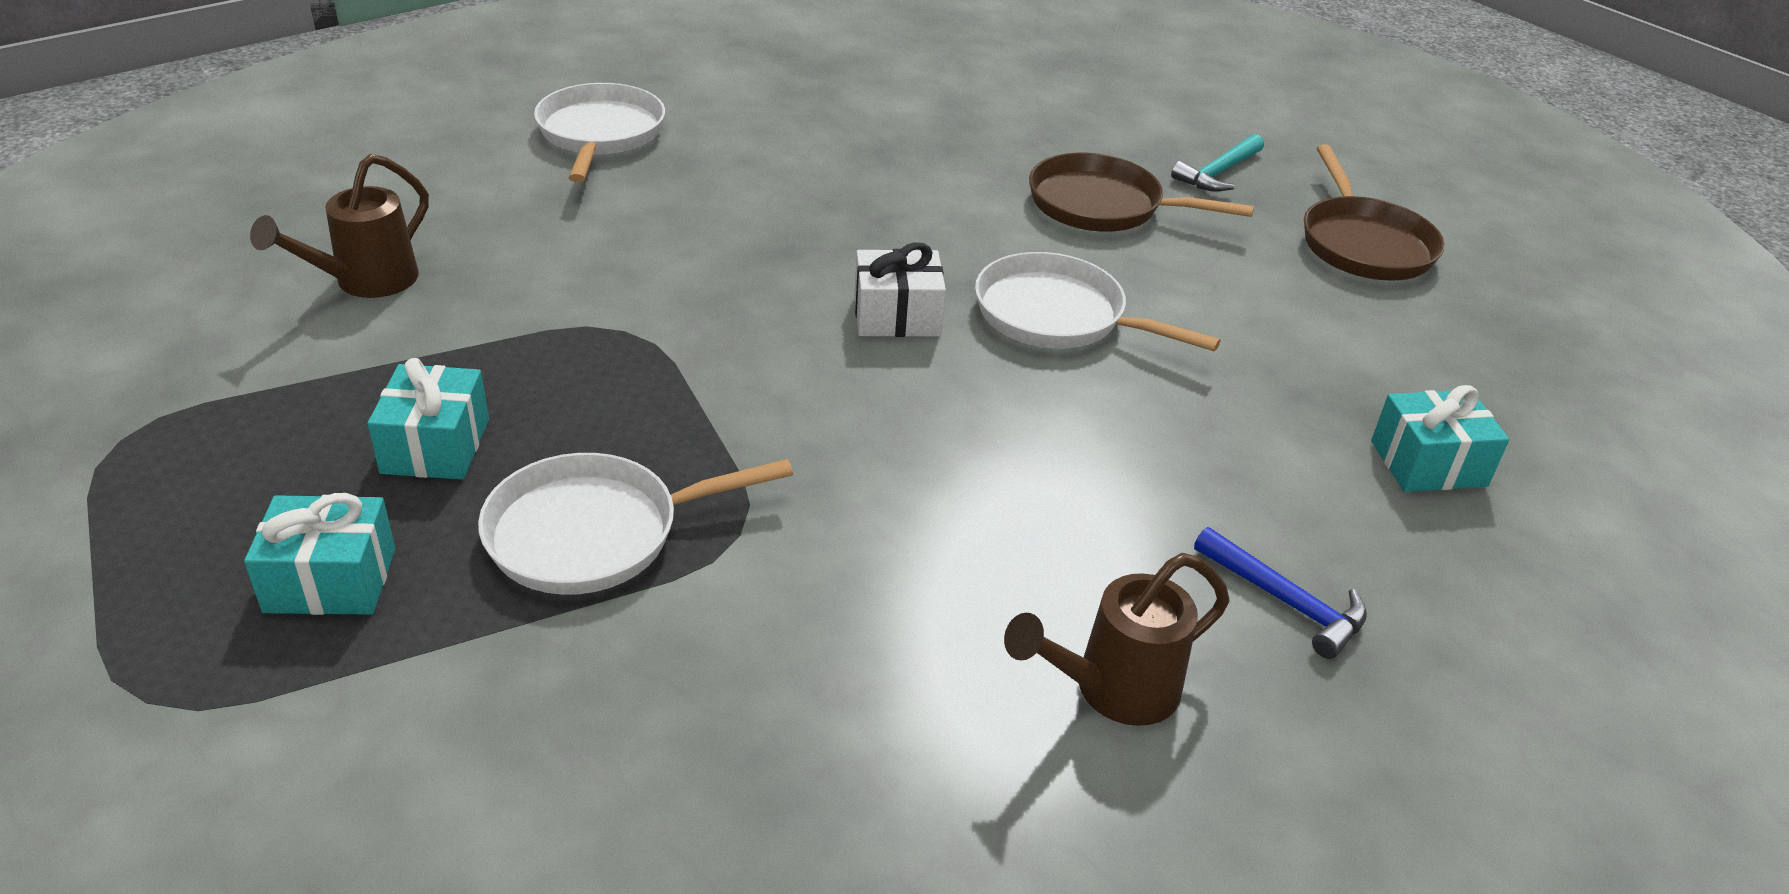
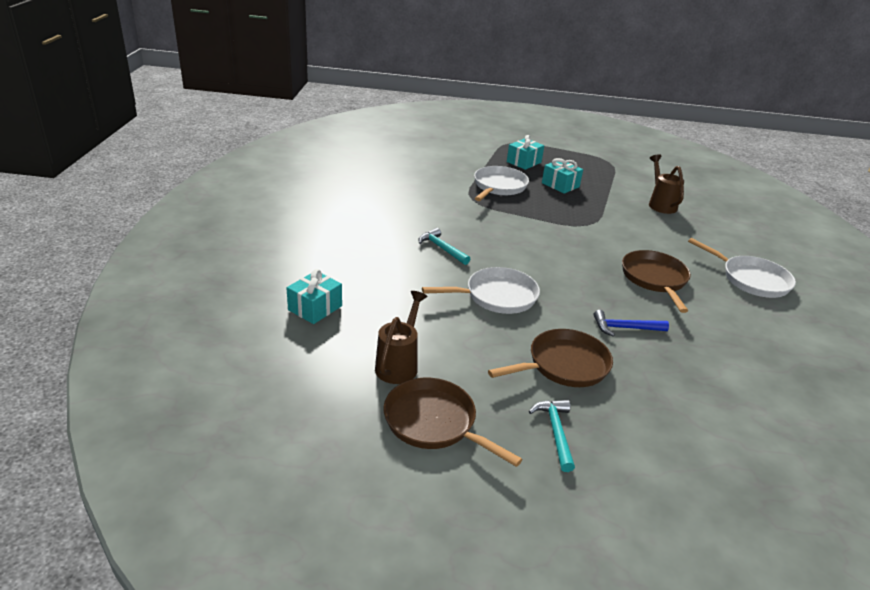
camera: 135 degrees right, 5 degrees down
white gift [854,242,946,337] -> none
brown watering can [1004,553,1229,726] -> brown watering can moved to [375,291,427,384]
blue hammer [1194,527,1367,659] -> blue hammer moved to [594,310,669,337]
none -> turquoise hammer [418,228,470,265]
none -> brown pan [622,250,691,313]

